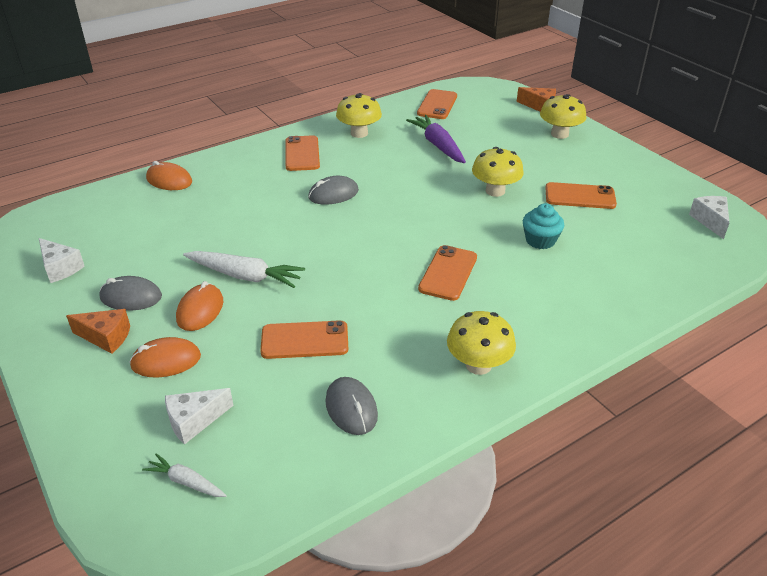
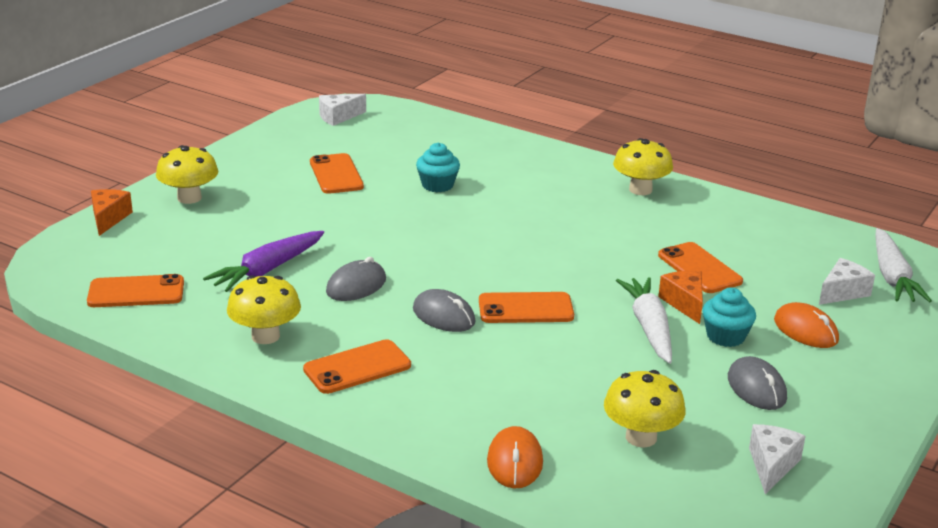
camera: 115 degrees left, 10 degrees down
orange cheese [66,309,130,354] -> orange cheese moved to [658,271,703,324]
white carrot [142,453,227,497] -> white carrot [875,228,932,302], size x1.81
white cheese [165,388,234,445] -> white cheese turned 75 degrees counterclockwise [819,258,875,305]
orange mouse [176,281,223,331] -> turquoise cupcake [702,287,756,347]
grey mouse [325,377,378,435] -> grey mouse moved to [326,257,386,301]
orange phone [418,245,477,301] -> orange phone moved to [479,292,574,323]
yellow mushroom [472,147,524,197] -> yellow mushroom moved to [604,370,686,447]

